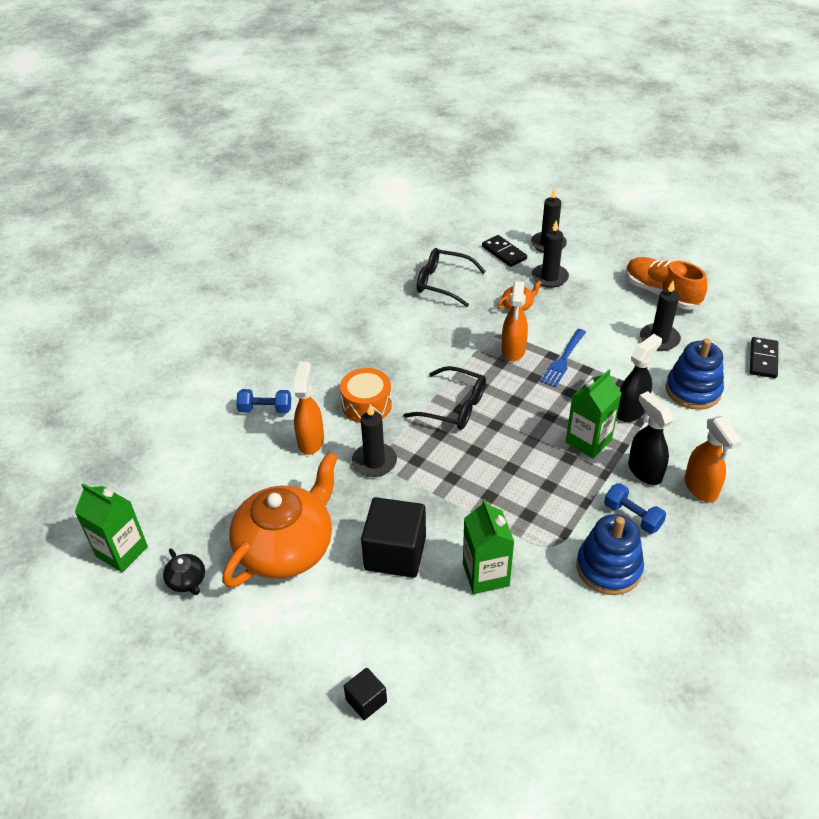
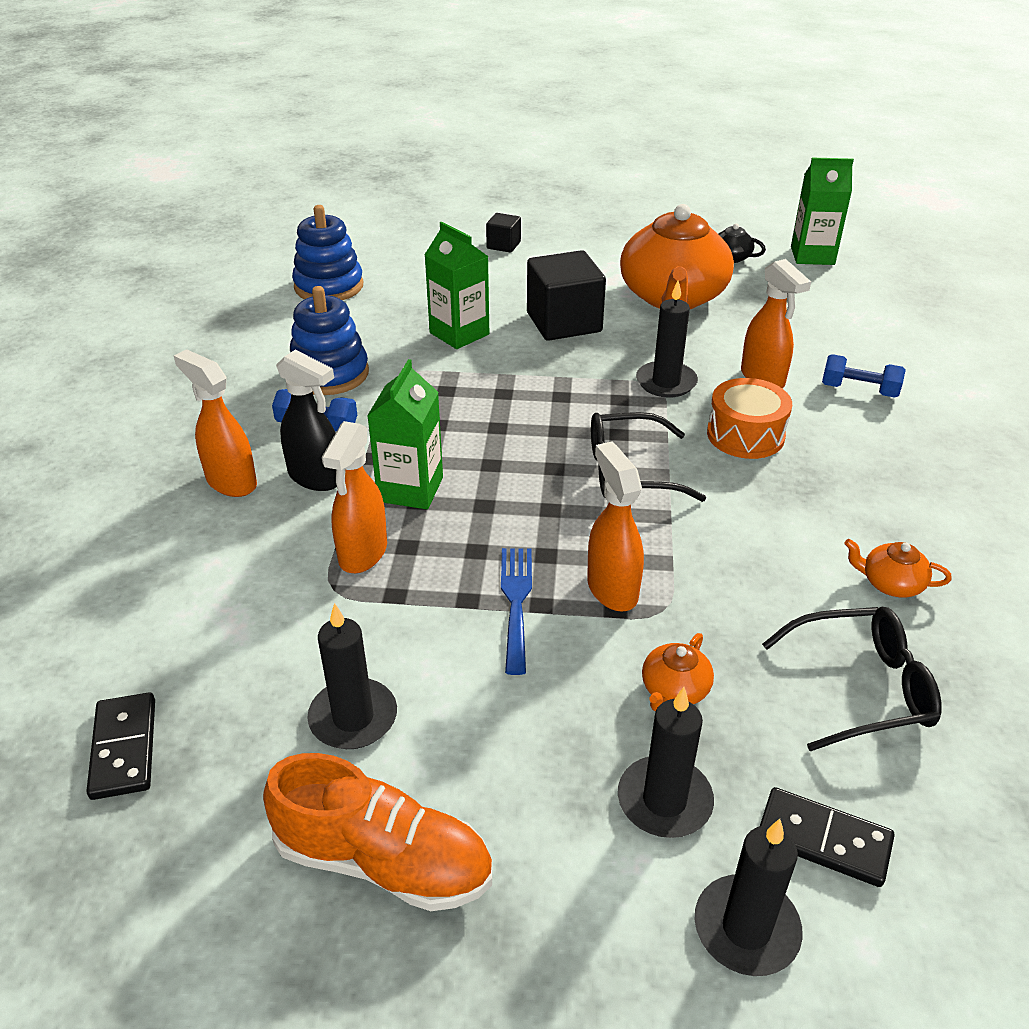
camera: 150 degrees right, 5 degrees down
blue dumbbell [236,389,291,414] -> blue dumbbell turned 45 degrees clockwise [822,354,906,398]
black spray bottle [617,334,662,422] -> orange spray bottle [322,421,387,573]
blue stacking toy [666,338,724,410] -> blue stacking toy moved to [292,205,363,300]
none -> orange teapot [844,539,952,597]

